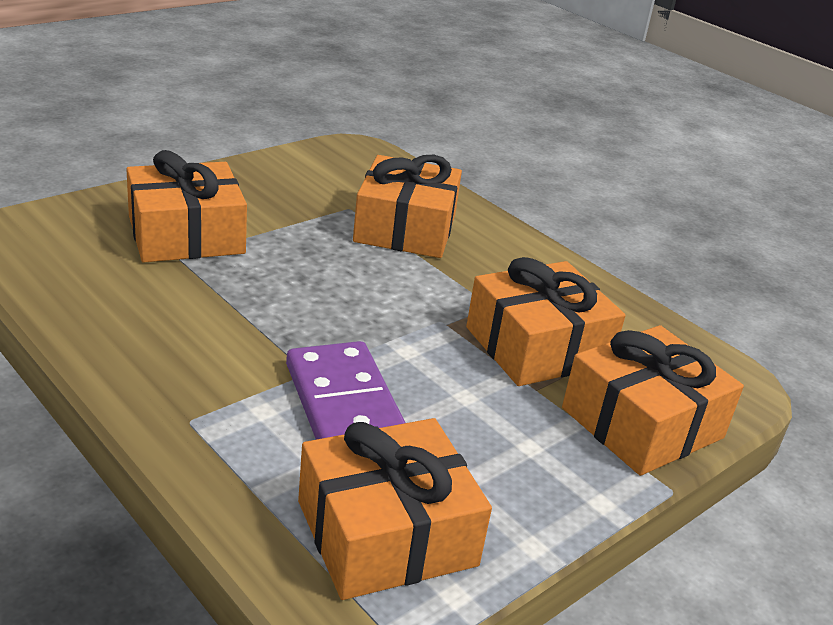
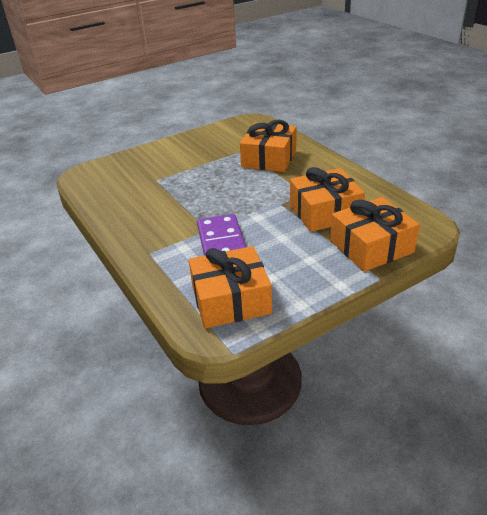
camera: 15 degrees right, 5 degrees up
orange gift [126,150,247,262] -> none

